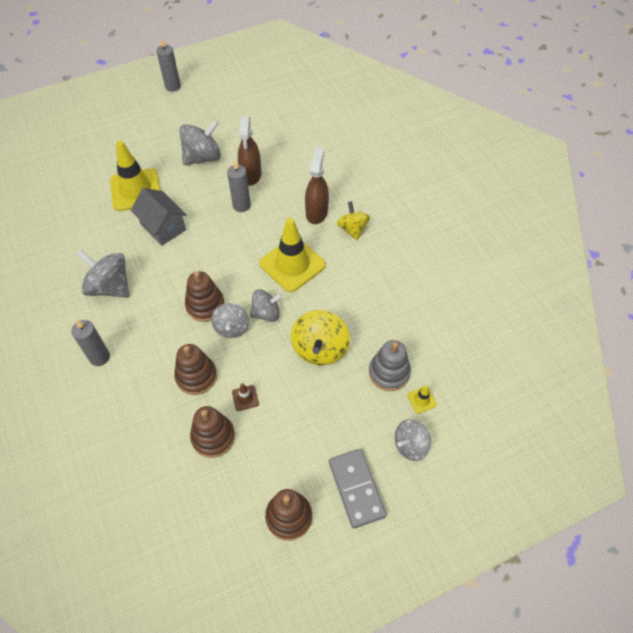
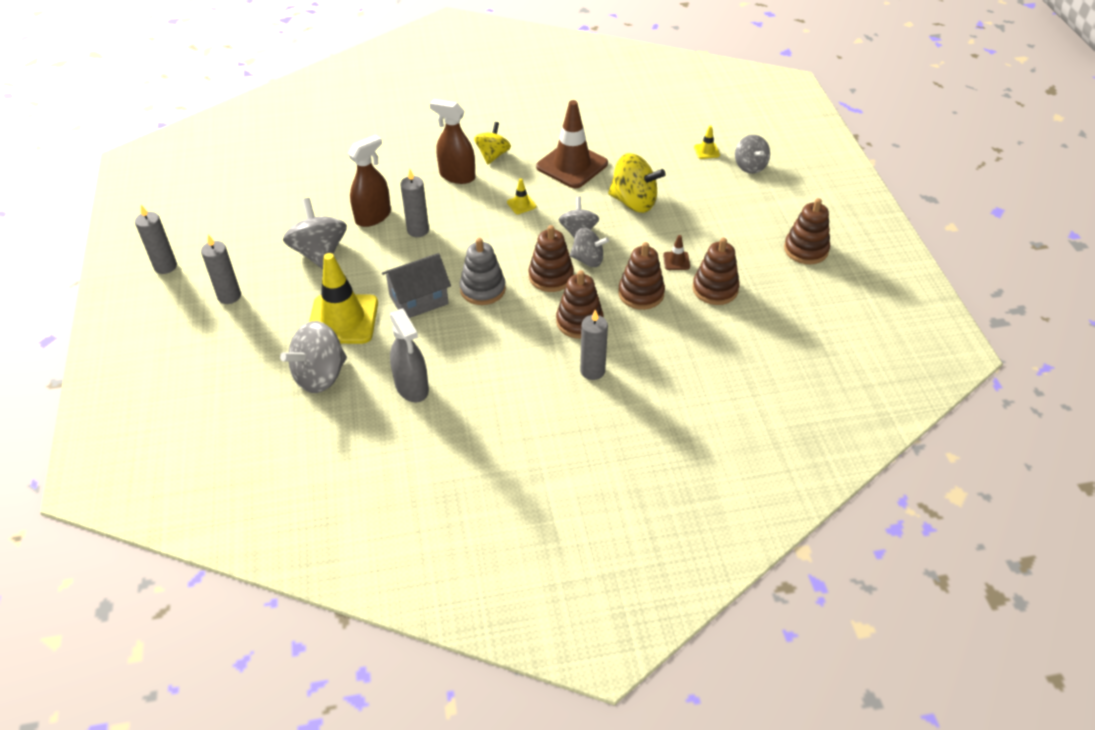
camera: 75 degrees left, 10 degrees down
grey spinning top [77,250,129,297] -> grey spinning top moved to [280,321,347,393]
brown spray bottle [238,117,261,186] -> brown spray bottle turned 60 degrees counterclockwise [348,134,391,227]
yellow traffic cone [259,218,326,292] -> yellow traffic cone [507,178,536,214], size x0.41
grey domino [329,449,387,528] -> none
yellow spinning top [337,201,370,240] -> yellow spinning top turned 105 degrees clockwise [474,122,511,164]
grey stacking toy [369,340,411,391] -> grey stacking toy moved to [459,238,506,305]
none -> grey candle [201,234,241,304]
none -> grey spray bottle [390,309,429,402]
none -> brown traffic cone [536,100,608,188]
none -> brown stacking toy [556,270,603,339]

